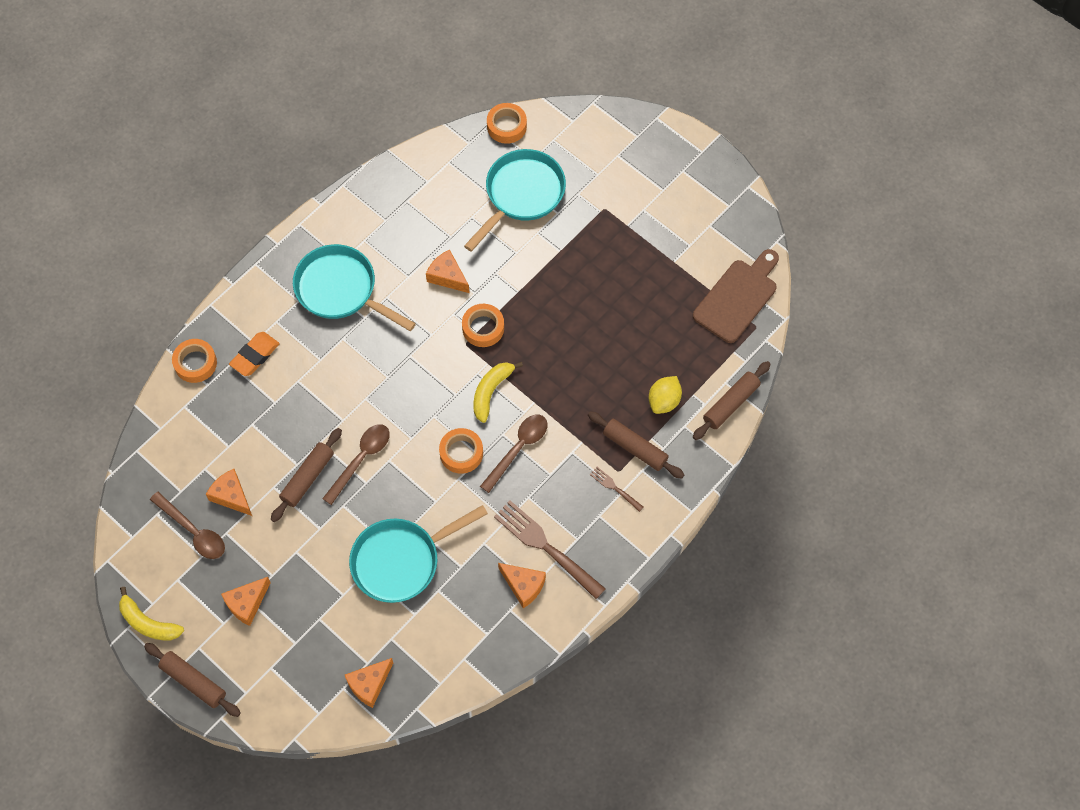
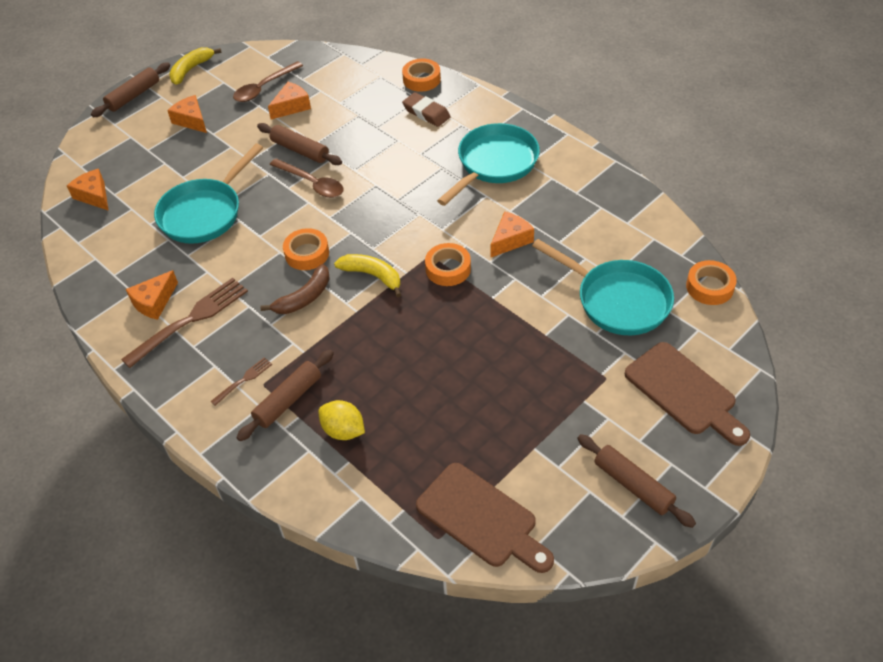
camera: 95 degrees right, 15 degrees down
orange eraser [229,332,280,376] -> brown eraser [402,92,451,127]
turquoise pan [349,505,488,603] -> turquoise pan turned 120 degrees counterclockwise [154,144,263,244]
brown spoon [480,414,548,493] -> brown banana [260,264,330,314]
brown rolling pin [693,361,771,440] -> brown rolling pin moved to [577,434,696,528]
none -> brown cutting board [625,342,750,446]

